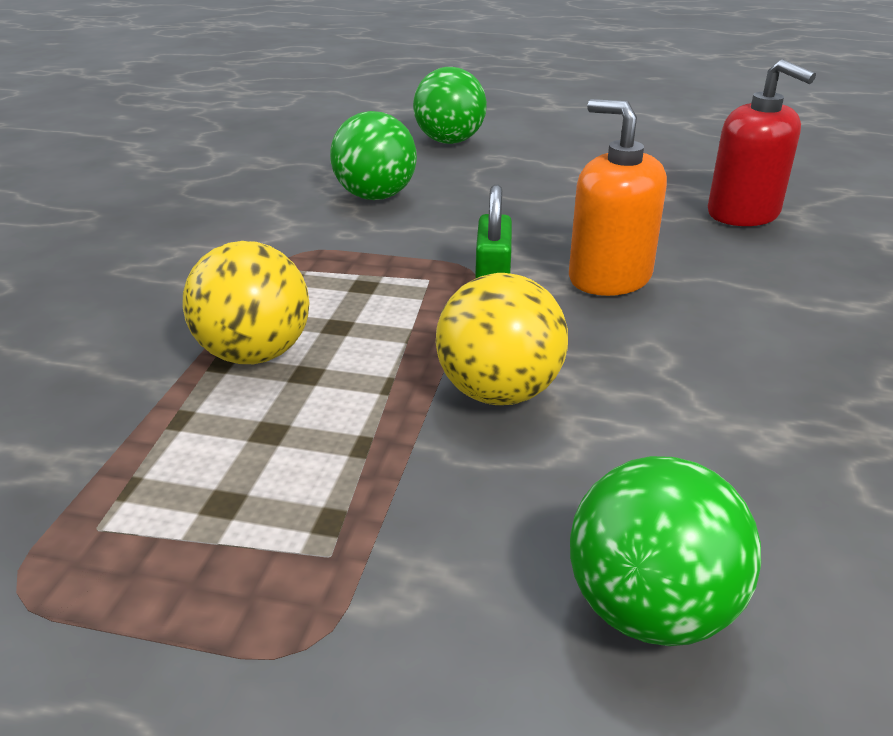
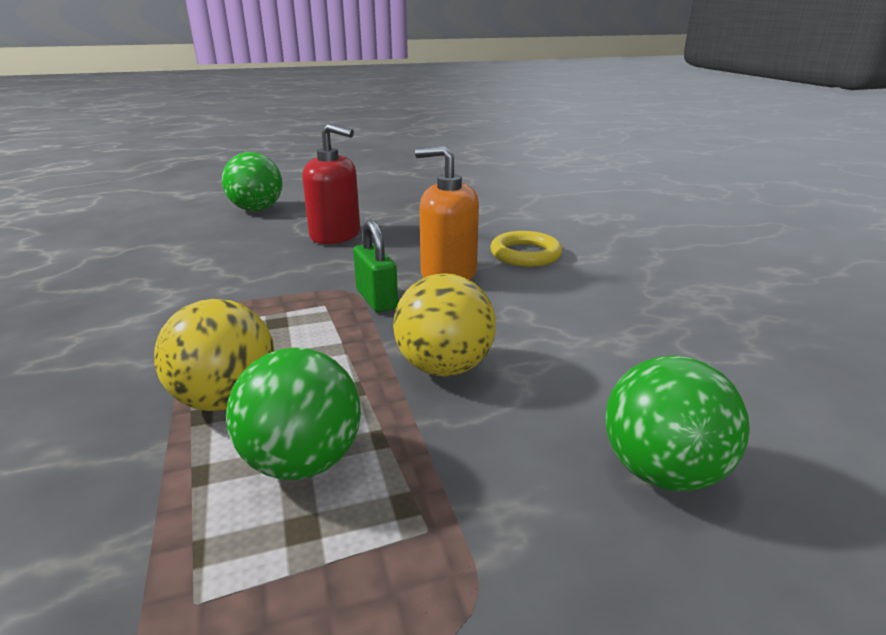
camera: 30 degrees left, 5 degrees down
green ball [330,111,417,200] -> green ball moved to [226,347,361,480]
red soap dispenser [708,59,816,226] -> red soap dispenser moved to [302,123,360,244]
none -> yellow ring [490,231,563,267]

